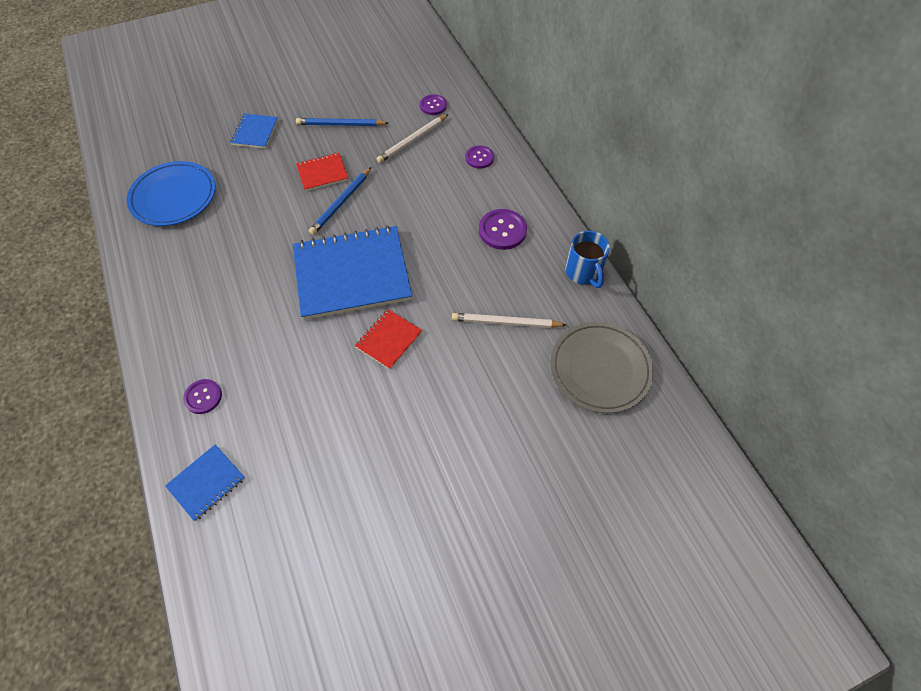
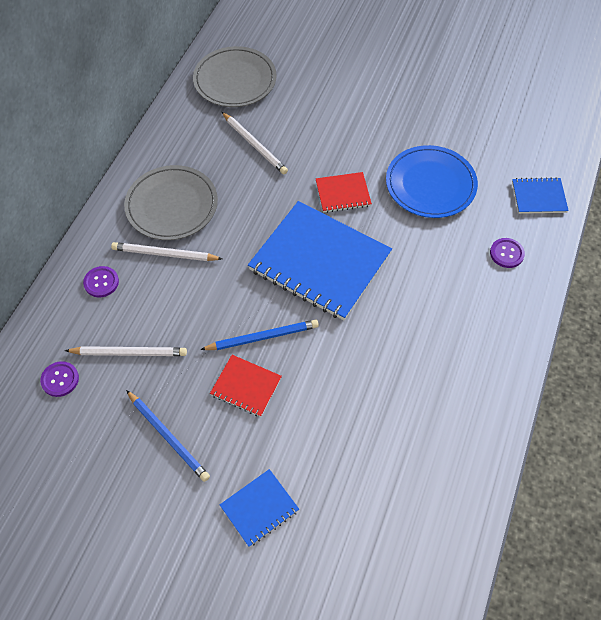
camera: 135 degrees left, 0 degrees up
blue plate [127,161,215,226] -> blue plate moved to [386,145,478,218]
purple button [479,209,527,250] -> grey plate [124,165,218,240]
blue mug [565,231,610,288] -> none
none -> white pencil [111,242,223,261]

